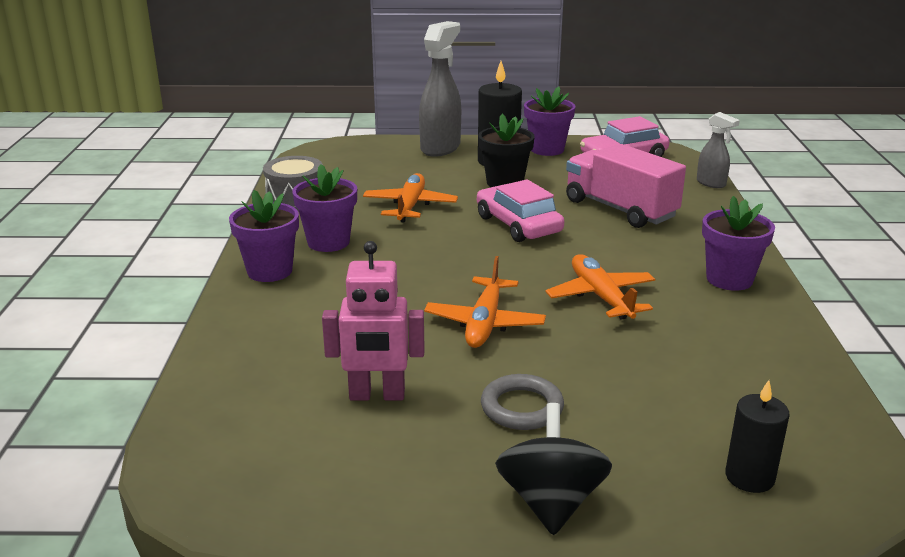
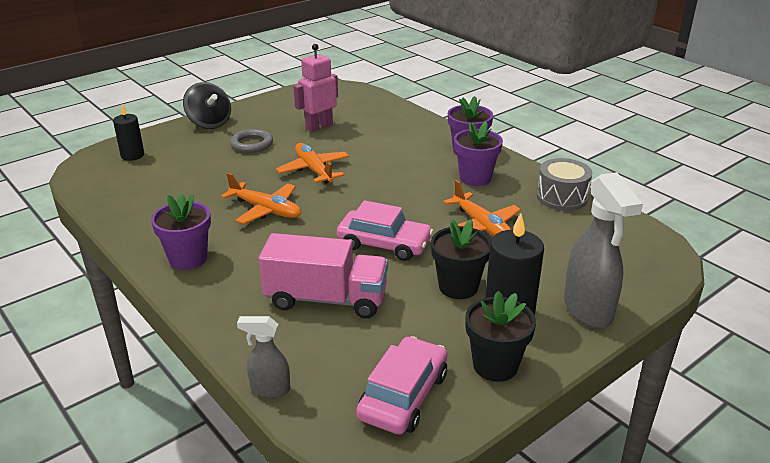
camera: 140 degrees right, 5 degrees up
purple flower pot [524,87,575,156] -> black flower pot [465,291,536,382]

